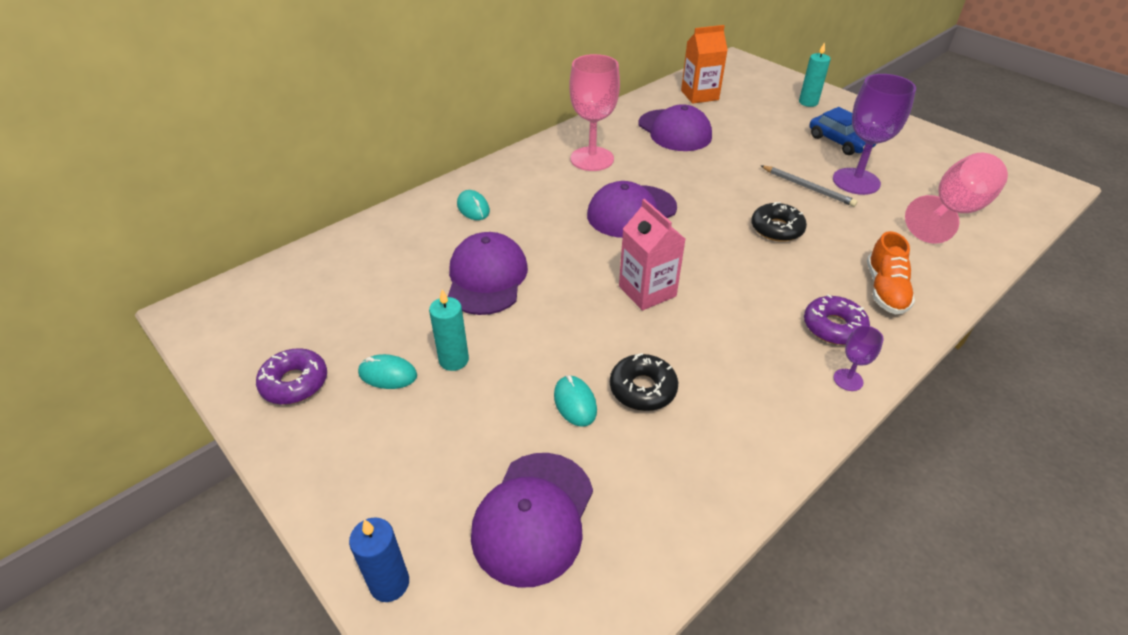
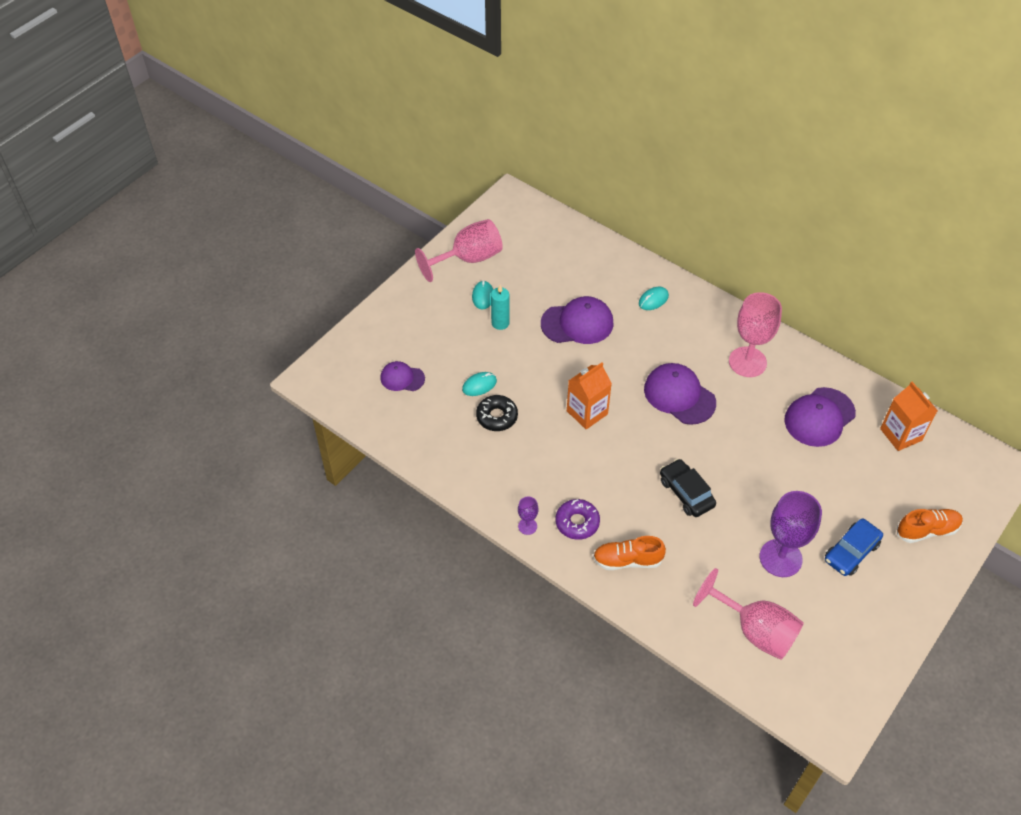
camera: 80 degrees right, 10 degrees up
purple donut [256,348,327,405] -> pink goblet [415,219,503,282]
blue candle [349,517,409,602] -> none
purple cap [471,453,593,588] -> purple cap [380,361,425,391], size x0.59
pink carton [619,199,685,310] -> orange carton [567,362,612,429]
black donut [751,202,807,242] -> black car [660,459,716,517]
grey pencil [760,165,858,207] -> none
turquoise candle [799,42,831,107] -> orange shoe [897,509,963,543]

